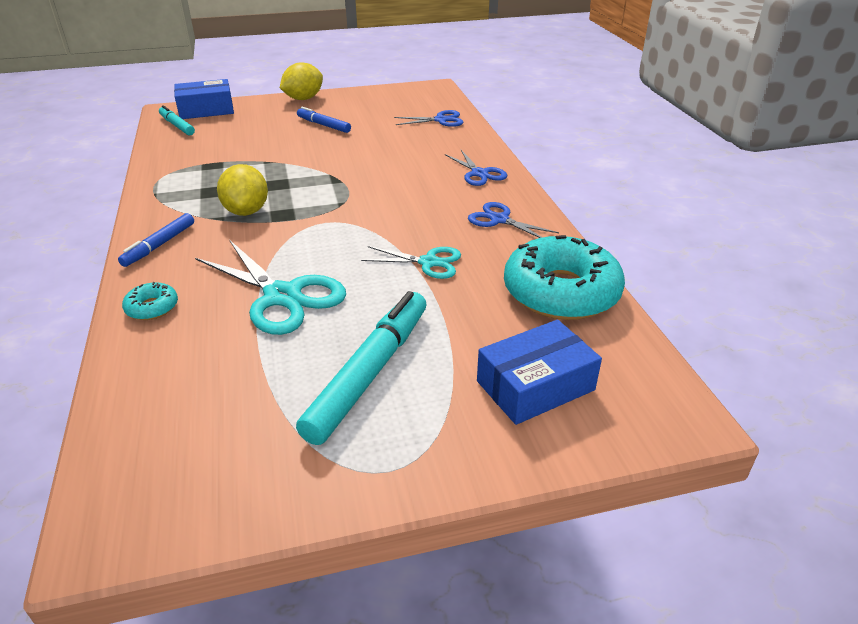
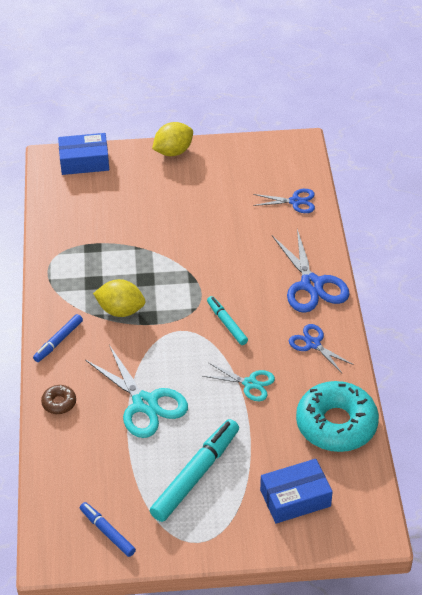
camera: 10 degrees right, 10 degrees up
turquoise donut [122,282,178,320] -> brown donut [41,385,76,414]
turquoise marker [159,105,195,135] -> turquoise marker moved to [207,296,248,345]
yellow lemon [217,164,268,216] -> yellow lemon turned 75 degrees counterclockwise [93,279,145,317]
blue marker [297,107,351,133] -> blue marker moved to [80,502,136,557]
blue scissors [445,150,507,186] -> blue scissors [272,229,350,313], size x1.70

